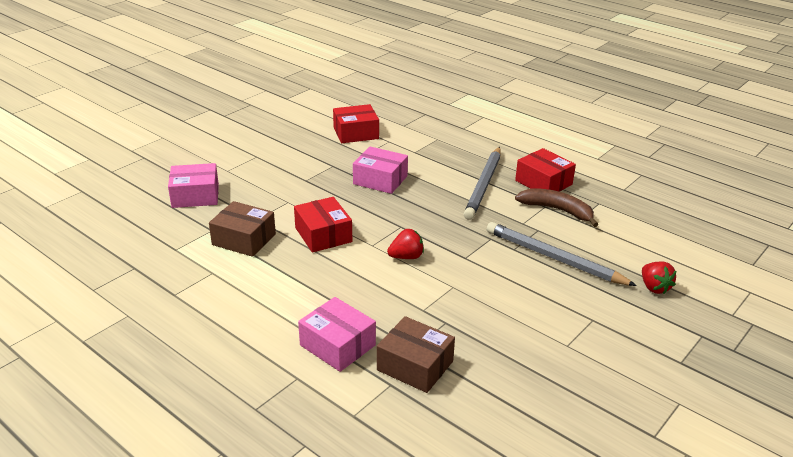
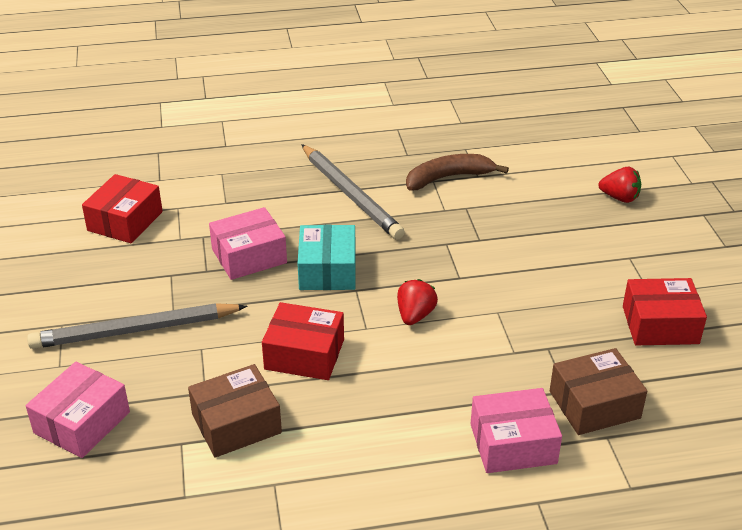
camera: 50 degrees left, 5 degrees up
grey pencil [487,222,637,286] -> grey pencil moved to [27,303,247,349]
red box [515,148,576,192] -> red box moved to [623,278,707,345]
none -> turquoise box [297,225,356,290]

